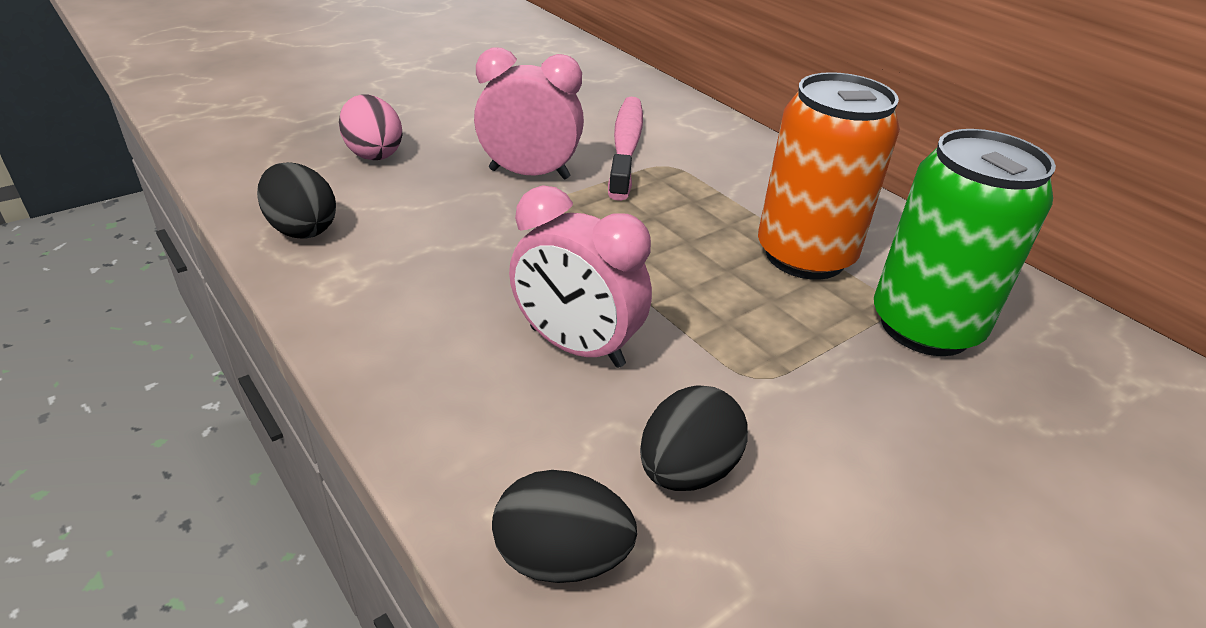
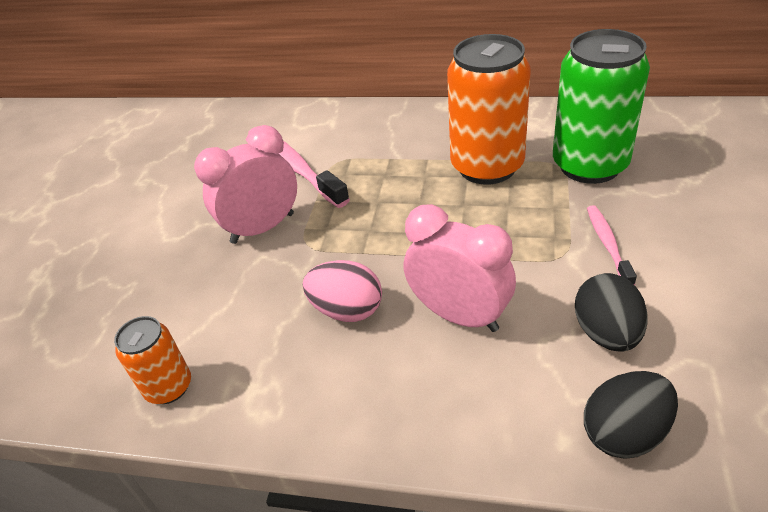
camera: 35 degrees left, 5 degrees up
black egg [257,162,336,239] -> orange can [114,316,191,404]
pink egg [339,94,403,160] -> pink egg moved to [303,260,382,322]
pink clock [509,185,652,368] -> pink clock turned 135 degrees counterclockwise [404,204,516,332]
none -> pink toothbrush [587,205,637,285]

